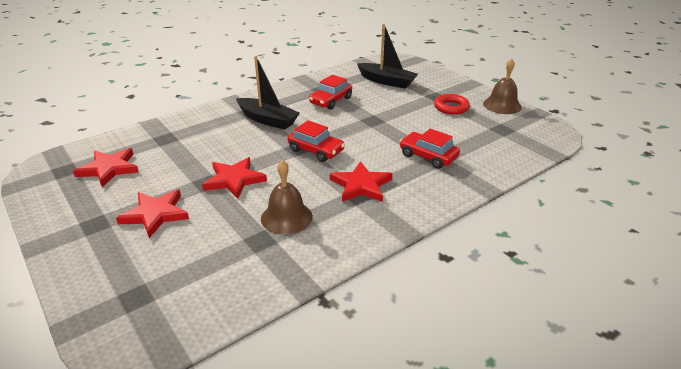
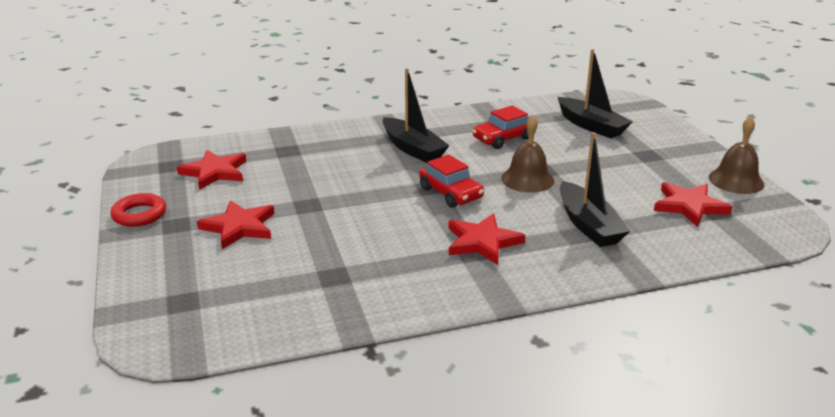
camera: 20 degrees right, 5 degrees down
red star [202,157,267,199] -> red star moved to [654,182,732,227]
brown bell [261,160,313,235] -> brown bell moved to [501,115,554,193]
red car [400,129,460,169] -> black boat [560,132,630,247]
red ring [434,94,470,115] -> red ring moved to [110,193,166,227]

